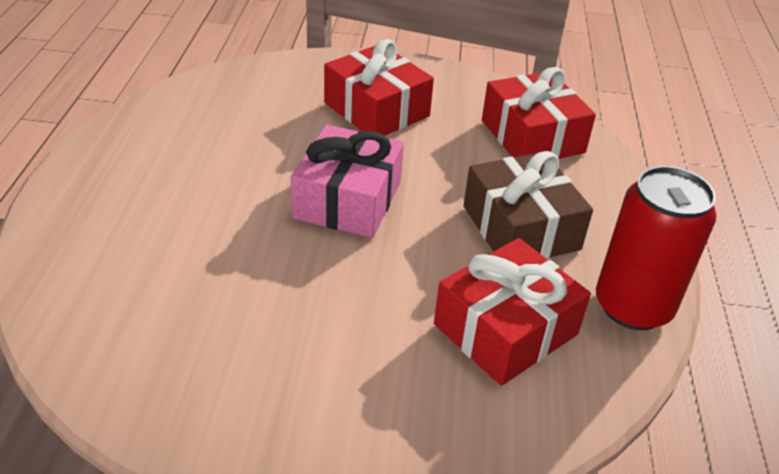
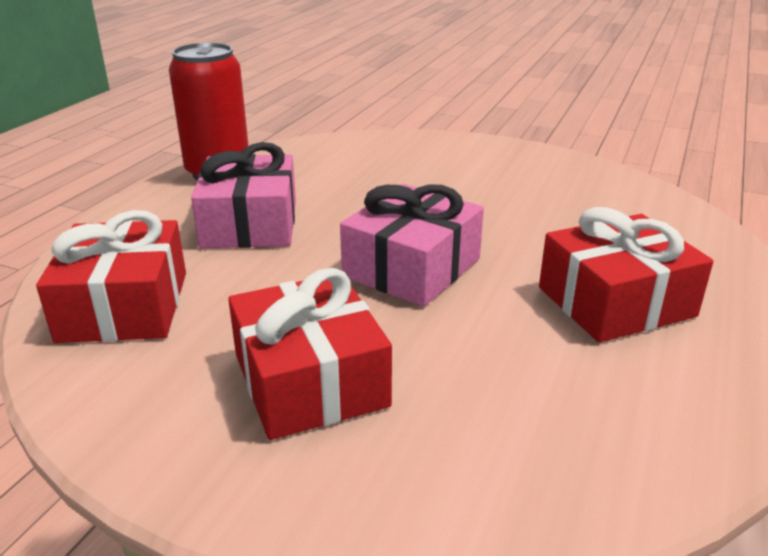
camera: 160 degrees left, 10 degrees down
red gift [434,238,591,386] -> red gift moved to [539,207,714,343]
brown gift [464,151,593,259] -> pink gift [191,142,296,248]

